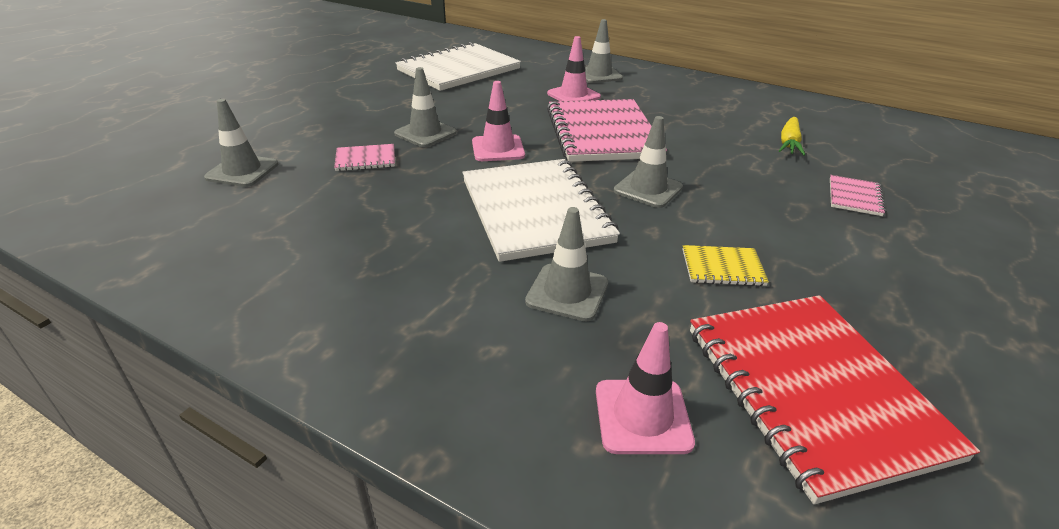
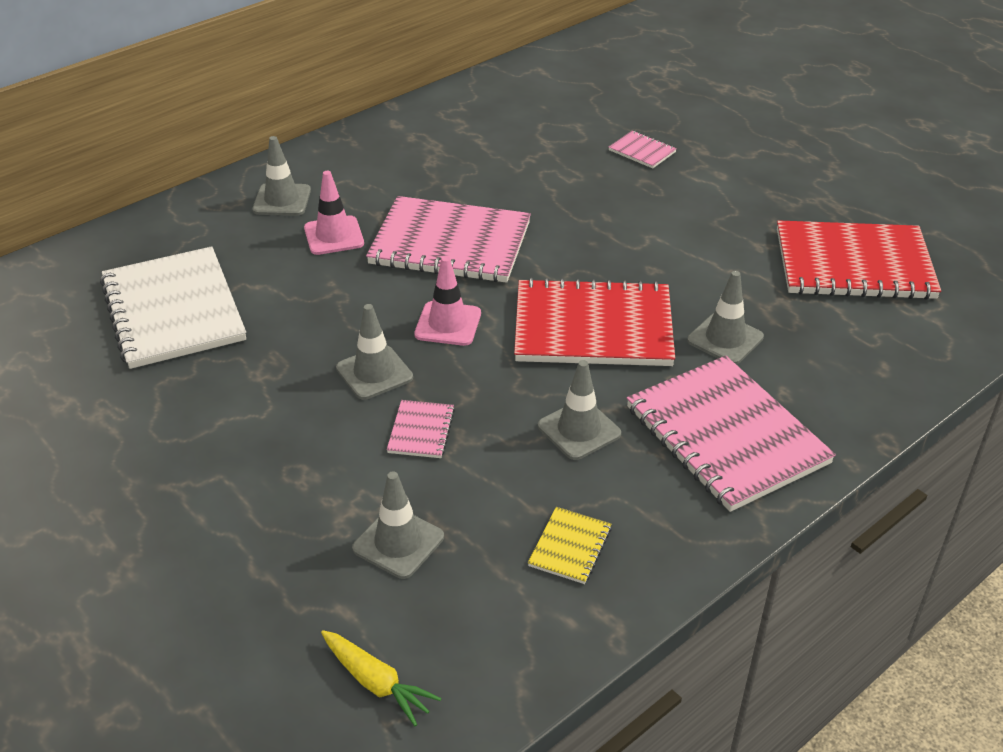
camera: 70 degrees left, 5 degrees up
white notebook [462,159,620,262] -> red notebook [514,278,675,366]
pink traffic cone [596,322,695,454] -> none
grey traffic cone [614,116,683,208] -> grey traffic cone moved to [538,360,621,460]
yellow notebook [682,245,769,286] -> yellow notebook moved to [528,507,611,584]
yellow carrot [779,117,805,156] -> yellow carrot moved to [321,630,441,726]
none -> pink notebook [627,356,836,512]

